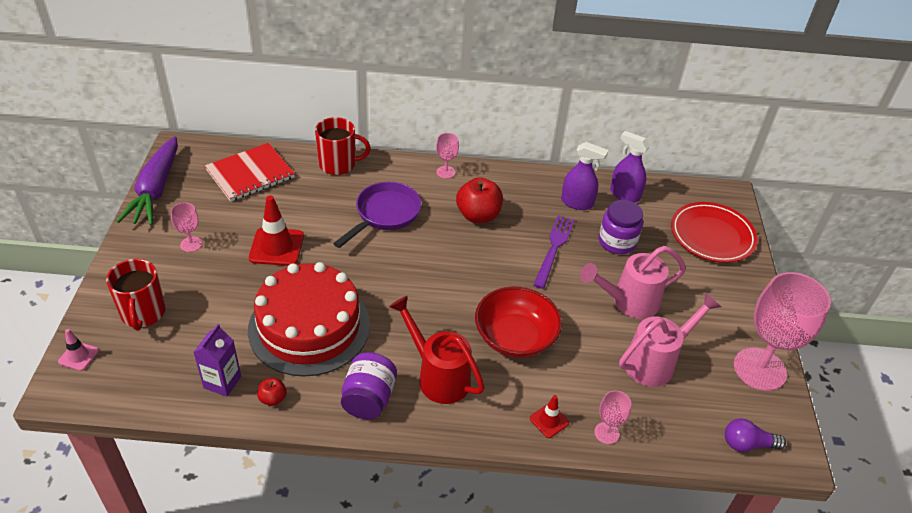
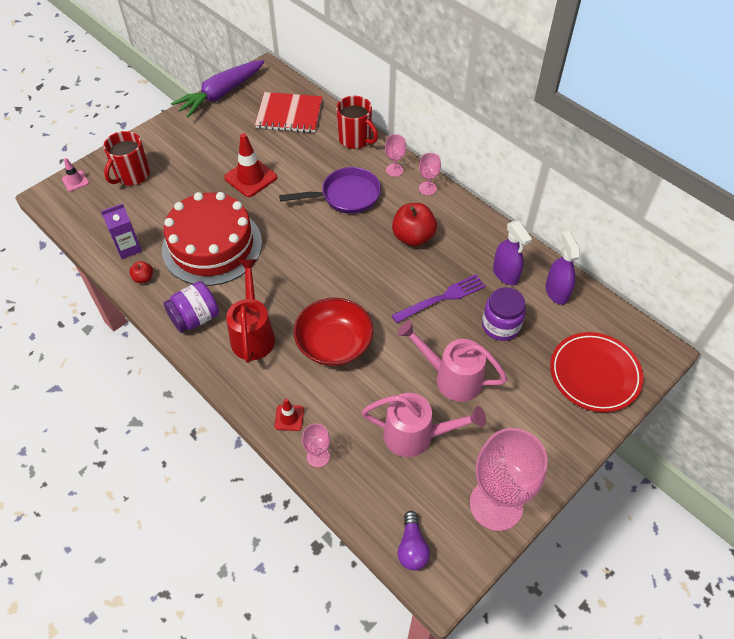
camera: 45 degrees right, 10 degrees up
pink goblet [171,202,202,252] -> pink goblet moved to [385,134,406,177]
purple light bulb [725,418,786,452] -> purple light bulb turned 135 degrees counterclockwise [397,511,430,571]

